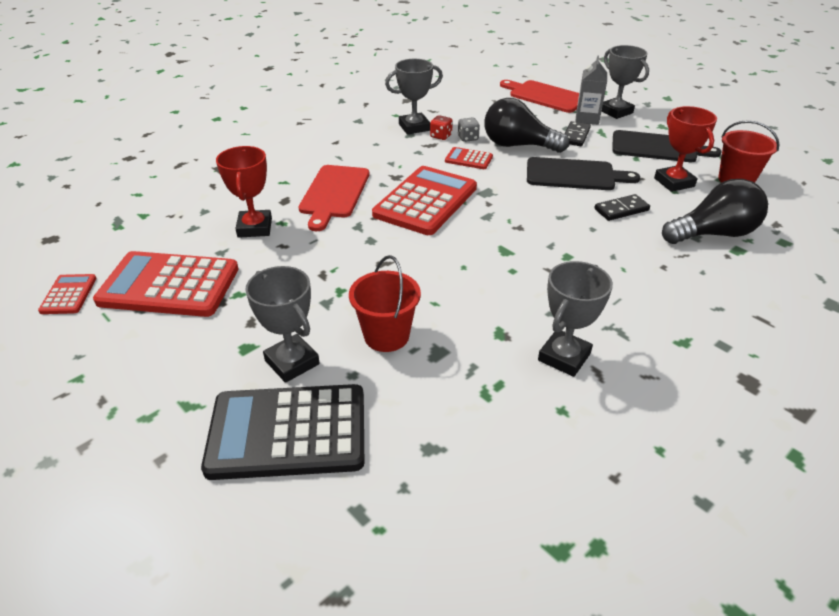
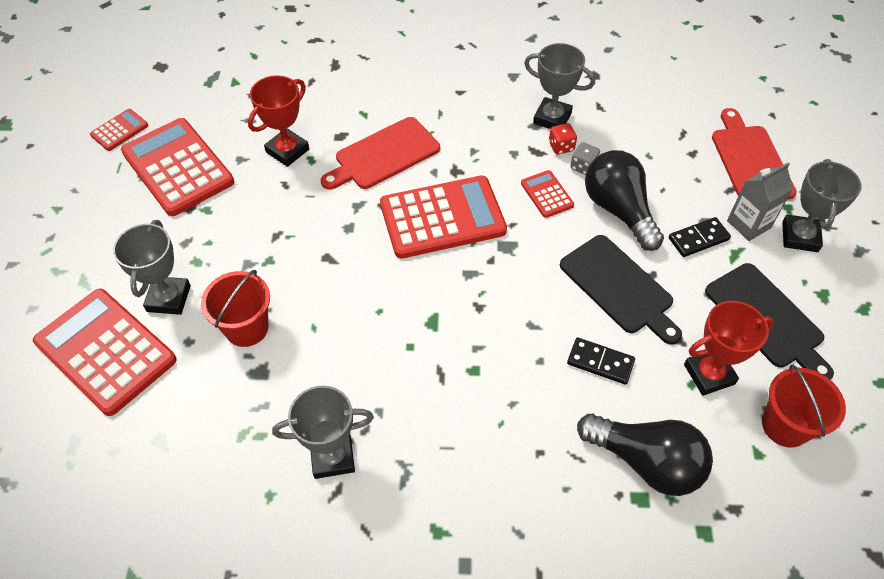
camera: 45 degrees right, 15 degrees up
black calculator [201,384,364,480] -> red calculator [33,289,177,416]
red trophy [654,106,717,192] -> red trophy turned 45 degrees clockwise [684,301,774,396]

